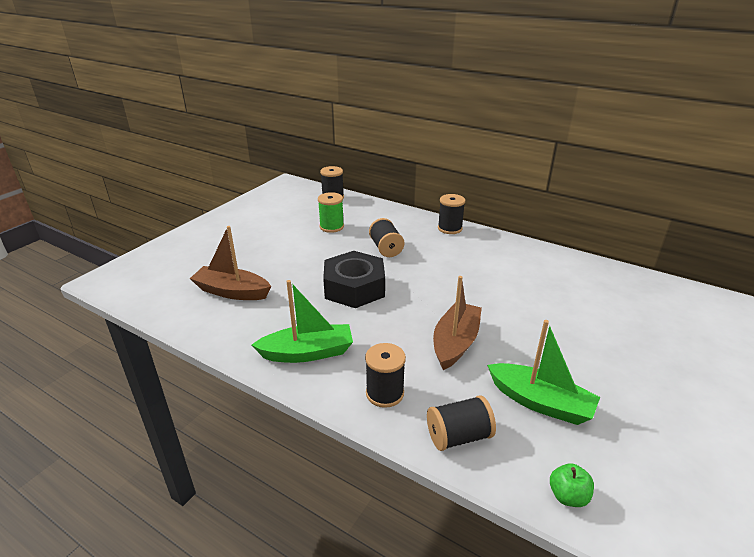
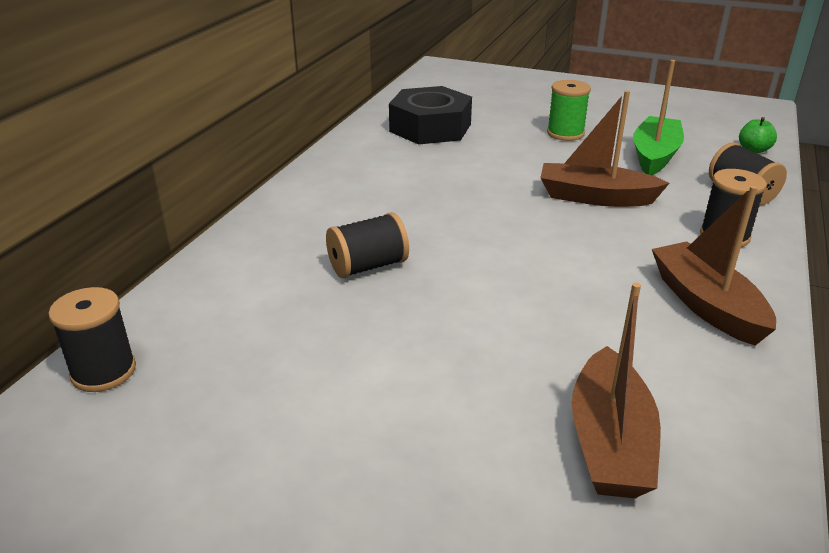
camera: 100 degrees left, 0 degrees up
green boat [252,280,353,363] -> brown boat [652,186,776,346]
green spool [318,192,344,233] -> green spool moved to [547,80,591,141]
black nut [323,251,385,308] -> black nut moved to [389,86,472,144]
black spool [438,194,465,234] -> none

